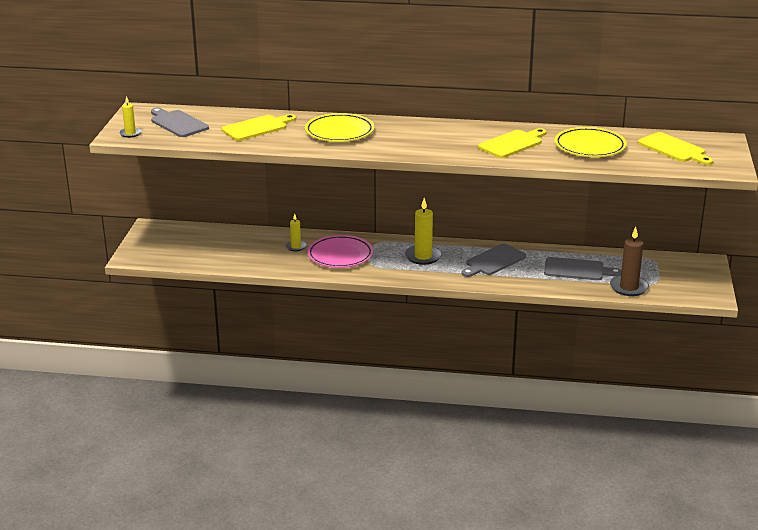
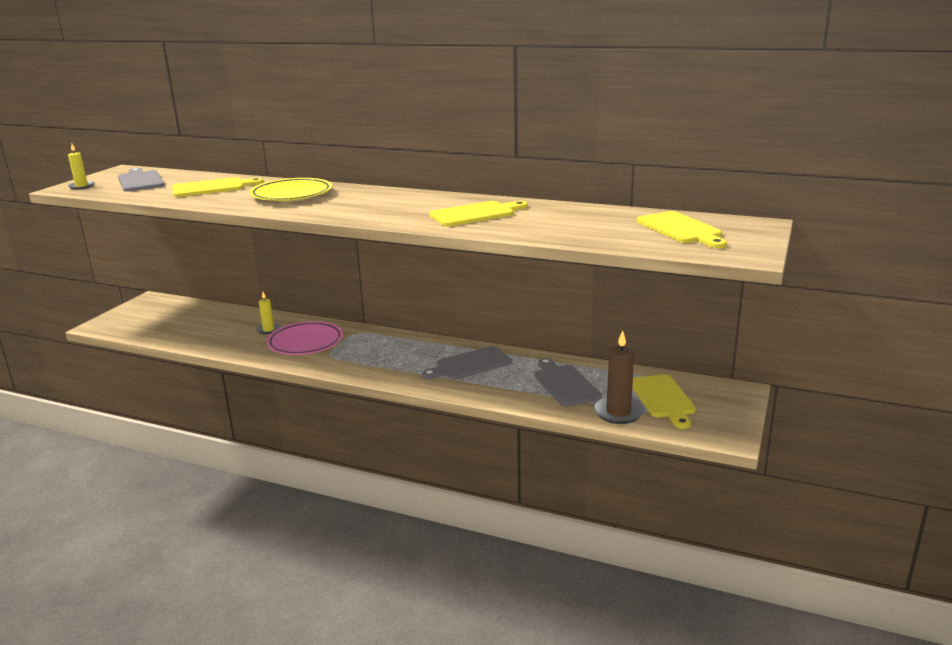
camera: 15 degrees right, 5 degrees down
yellow candle [405,198,442,265] -> none
grey cutting board [544,257,622,280] -> grey cutting board turned 135 degrees counterclockwise [535,358,602,407]
yellow plate [554,127,627,157] -> none
none -> yellow cutting board [632,374,696,429]

